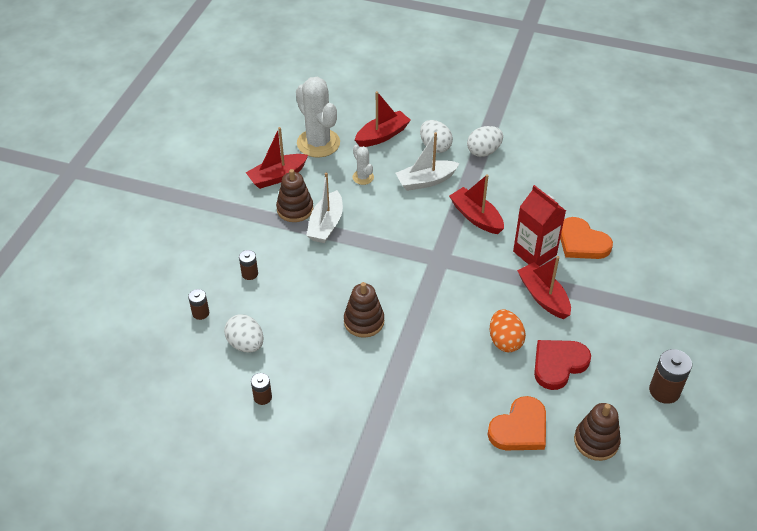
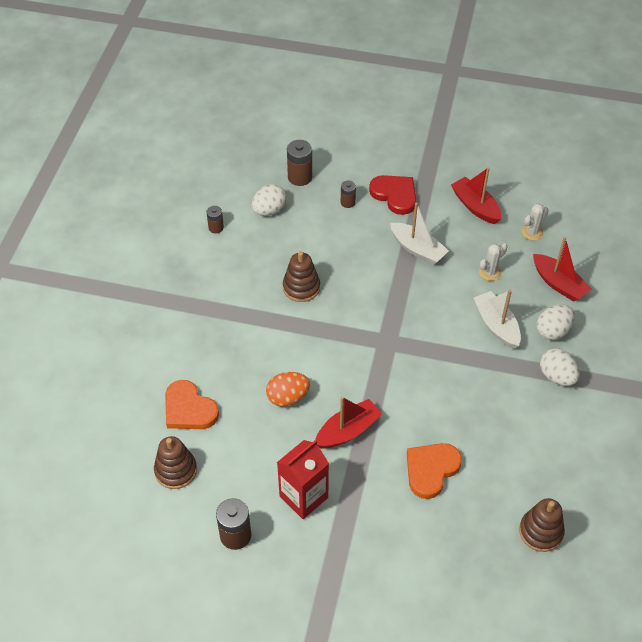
camera: 85 degrees right, 5 degrees up
brown battery [188,289,209,320] -> brown battery [287,140,312,186], size x1.68
brown stacking toy [276,169,313,222] -> brown stacking toy moved to [519,498,565,552]
white cactus [296,77,340,157] -> white cactus [522,203,549,240], size x0.48
white boat [306,172,343,243] -> white boat turned 150 degrees counterclockwise [390,203,449,265]
red boat [449,174,504,234] -> none
red carton [513,185,566,266] -> red carton moved to [277,440,329,519]
red heart [534,340,591,390] -> red heart moved to [369,175,416,215]

